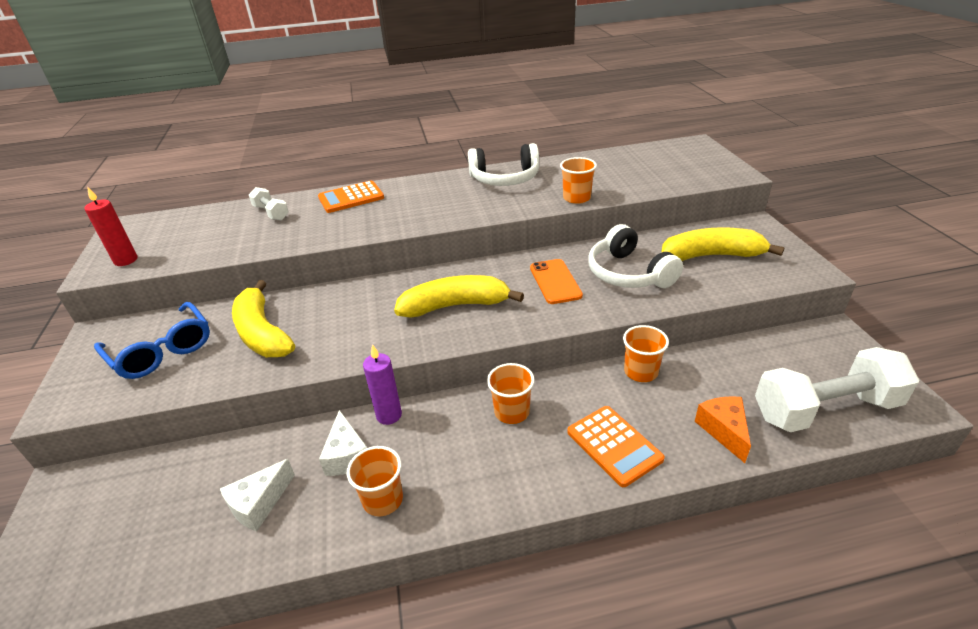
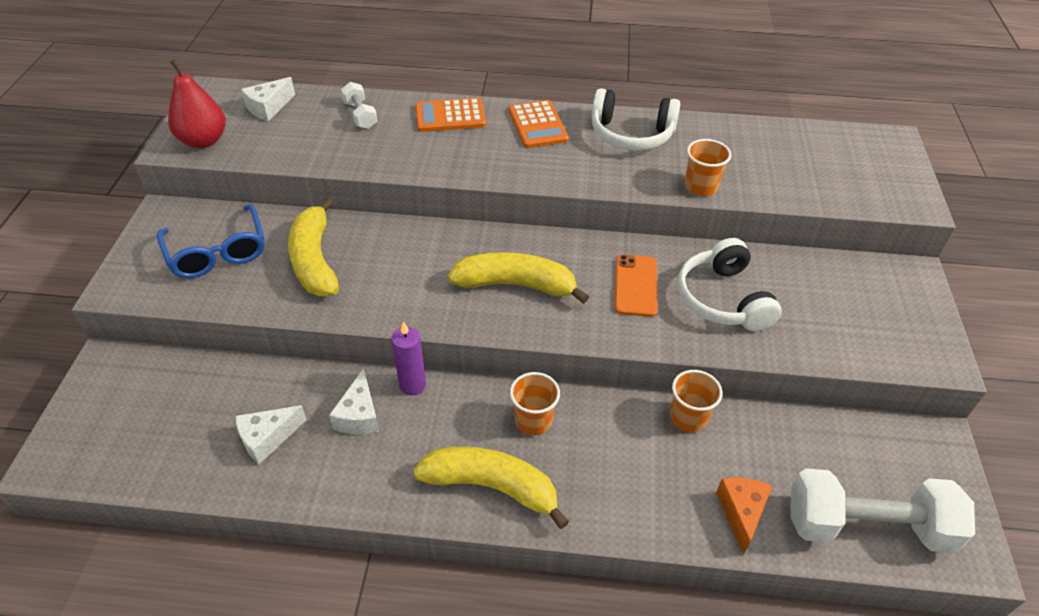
camera: 15 degrees right, 10 degrees up
red candle [84,186,137,266] -> red pear [168,59,226,148]
orange cup [347,446,403,516] -> none
orange calculator [567,406,665,487] -> orange calculator moved to [509,100,569,148]
yellow banana [661,227,785,261] -> yellow banana moved to [413,446,569,529]
none -> white cheese [241,77,295,122]

